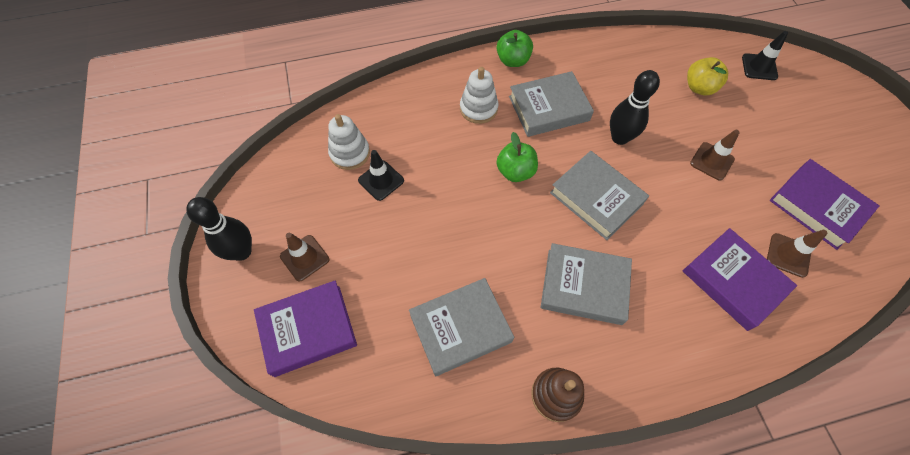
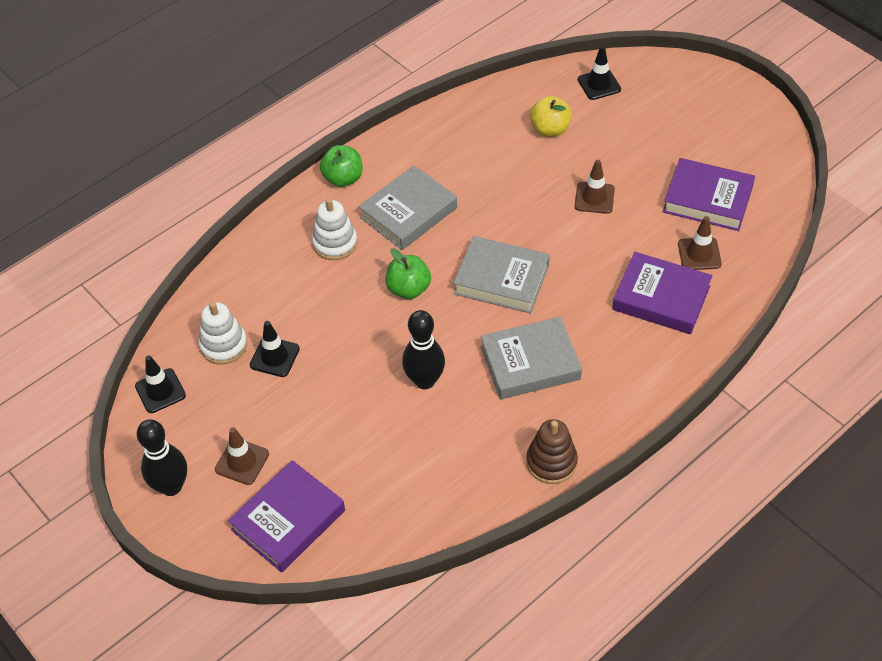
camera: 25 degrees left, 10 degrees down
grey book [409,278,514,376] -> none
black bowling pin [610,70,660,145] -> black bowling pin moved to [402,310,445,389]
none -> black traffic cone [135,355,186,413]

